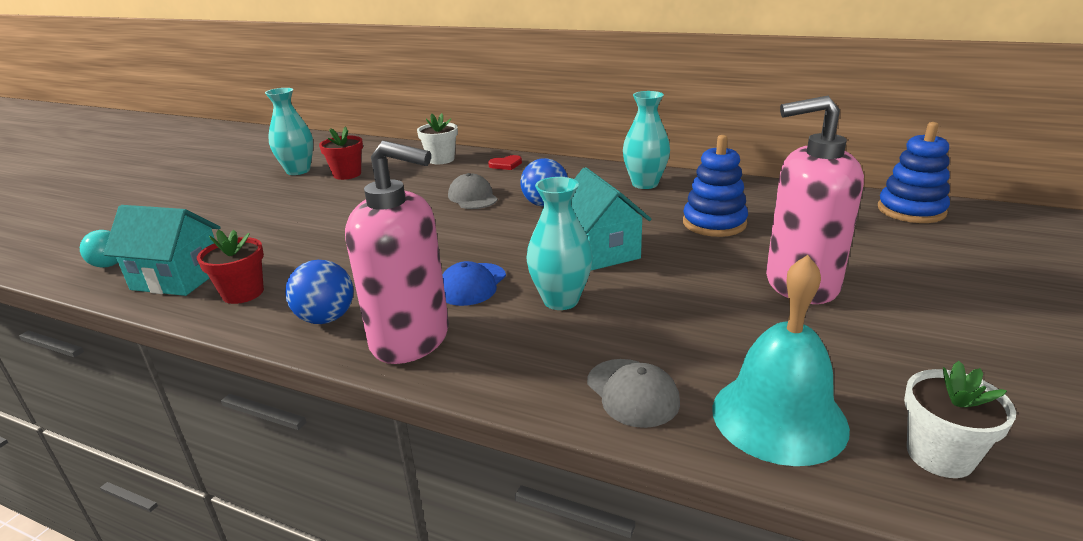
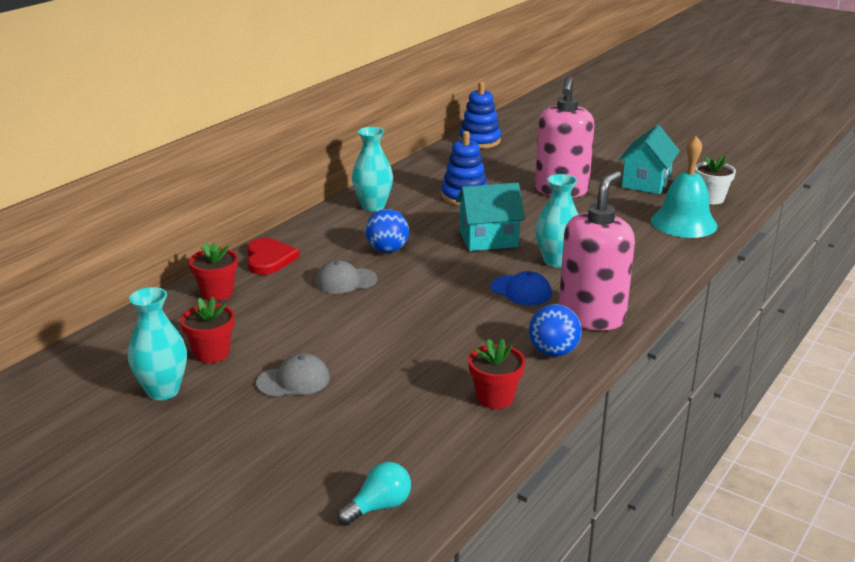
camera: 80 degrees left, 0 degrees up
turquoise house [103,205,221,296] -> turquoise house moved to [618,125,680,194]
white flower pot [417,113,458,164] -> red flower pot [189,242,238,301]
red heart [488,155,522,170] -> red heart [247,238,299,275], size x1.68
grey cap [587,359,680,428] -> grey cap moved to [256,353,330,397]

